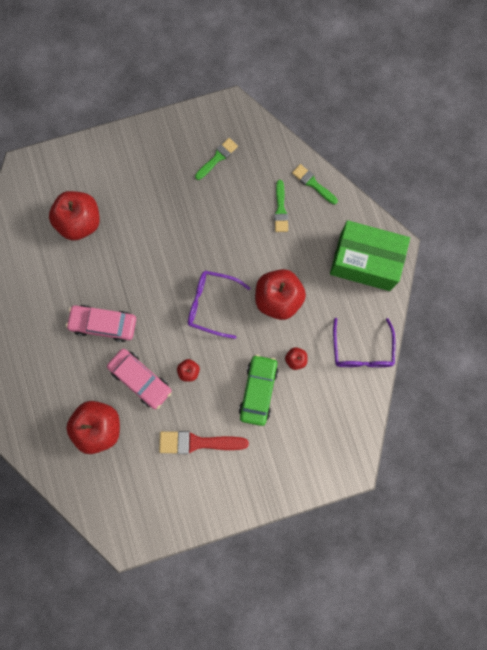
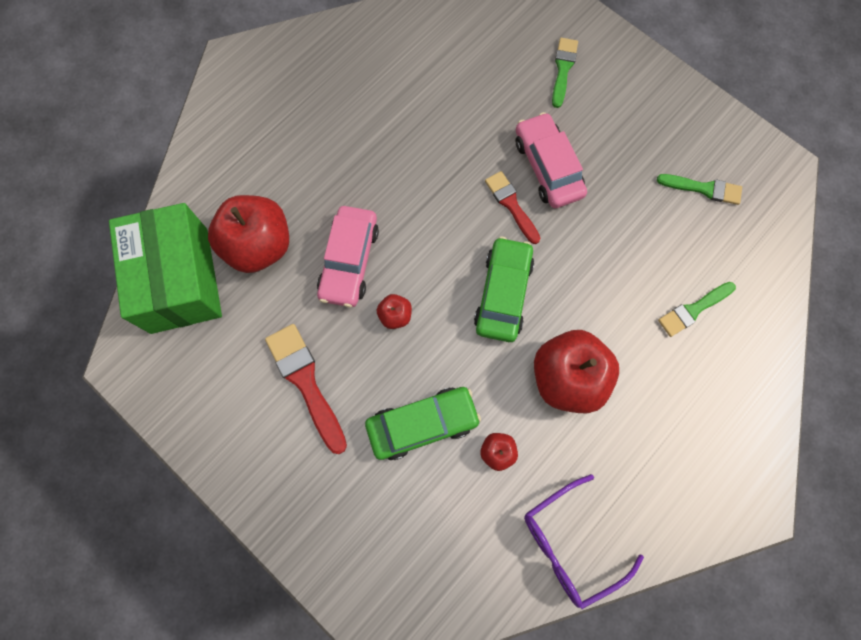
camera: 60 degrees right, 5 degrees down
red apple [49,191,99,241] -> none
pink car [66,305,136,342] -> pink car moved to [516,112,587,208]
purple glasses [188,271,250,339] -> green car [474,237,534,342]
green brush [292,164,338,205] -> green brush moved to [552,38,578,108]
green box [330,220,410,291] -> green box moved to [109,203,222,334]
none -> red brush [485,171,540,244]

